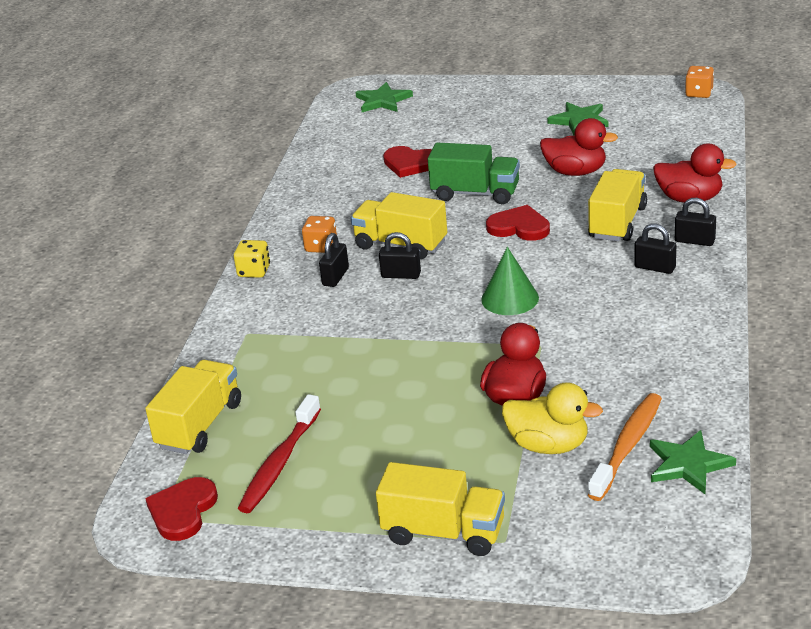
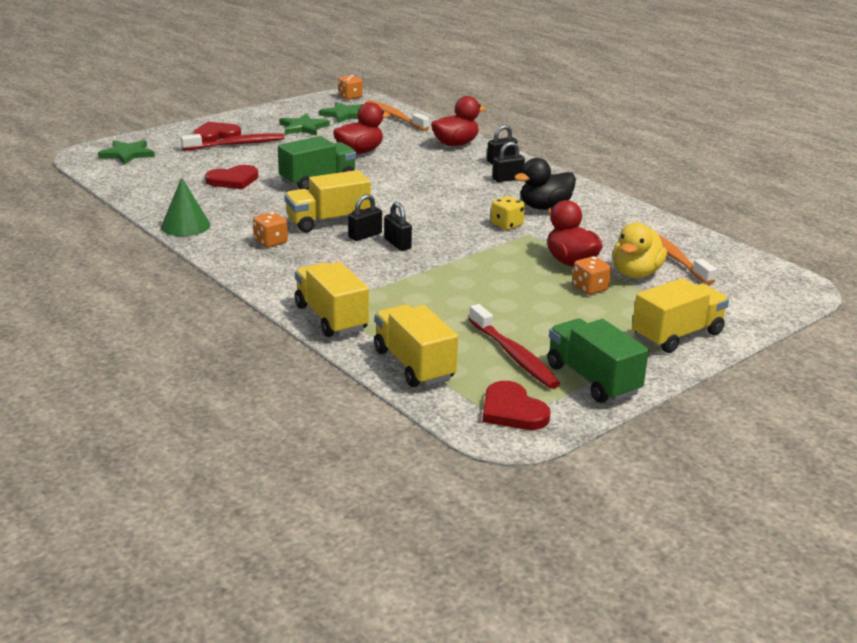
camera: 55 degrees left, 5 degrees down
yellow dice [234,240,270,278] -> yellow dice moved to [491,196,525,230]
black padlock [319,233,349,287] -> black padlock moved to [384,202,412,251]
green cone [481,247,539,315] -> green cone moved to [161,177,211,236]
red heart [486,205,550,241] -> red heart moved to [193,122,241,142]
yellow duck [502,382,603,454] -> yellow duck turned 150 degrees clockwise [613,222,667,278]
yellow truck [588,169,647,241] -> yellow truck moved to [295,262,369,337]
green star [650,430,736,494] -> green star moved to [319,102,363,123]
none -> red toothbrush [181,133,284,151]
none -> orange toothbrush [366,100,429,131]
none -> black duck [514,158,576,210]
none -> green truck [547,318,649,403]
none -> orange dice [572,256,611,295]

